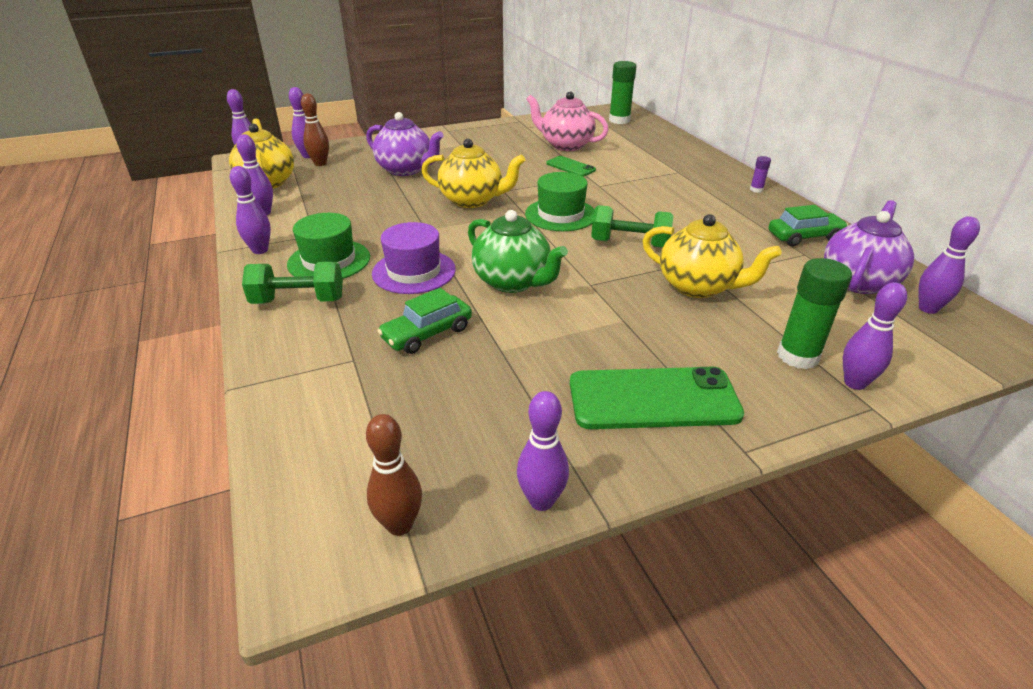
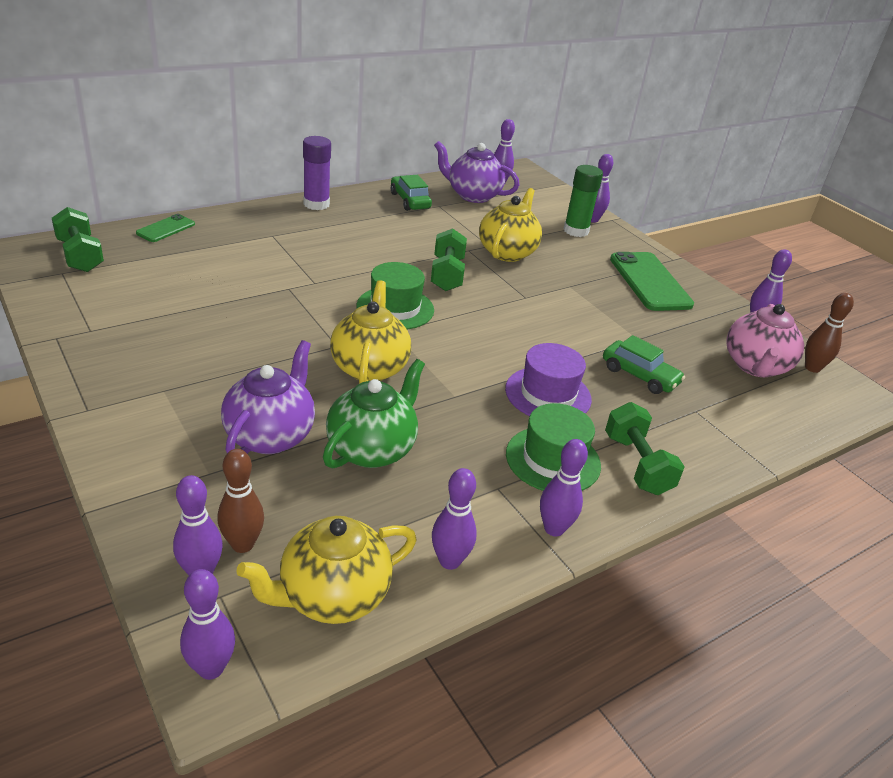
camera: 105 degrees left, 0 degrees up
green teapot [468,210,568,293] -> green teapot moved to [323,359,425,469]
pink teapot [526,92,609,151] -> pink teapot moved to [726,304,804,377]
green phone [546,156,596,177] -> green phone moved to [136,214,195,242]
green glue stick [609,61,637,124] -> green dumbbell [52,207,104,272]
purple glue stick [750,156,771,193] -> purple glue stick [303,136,331,210], size x2.09

